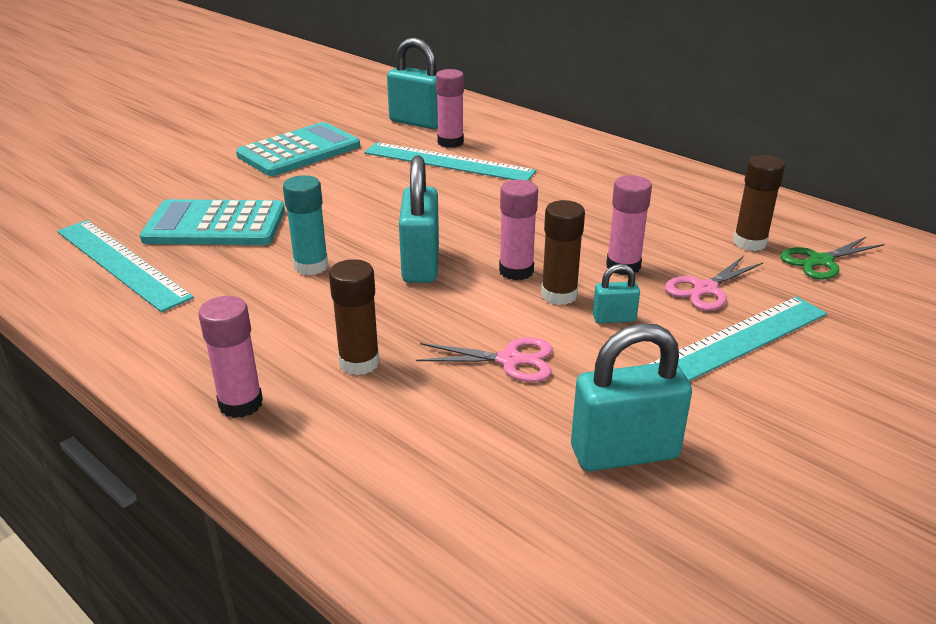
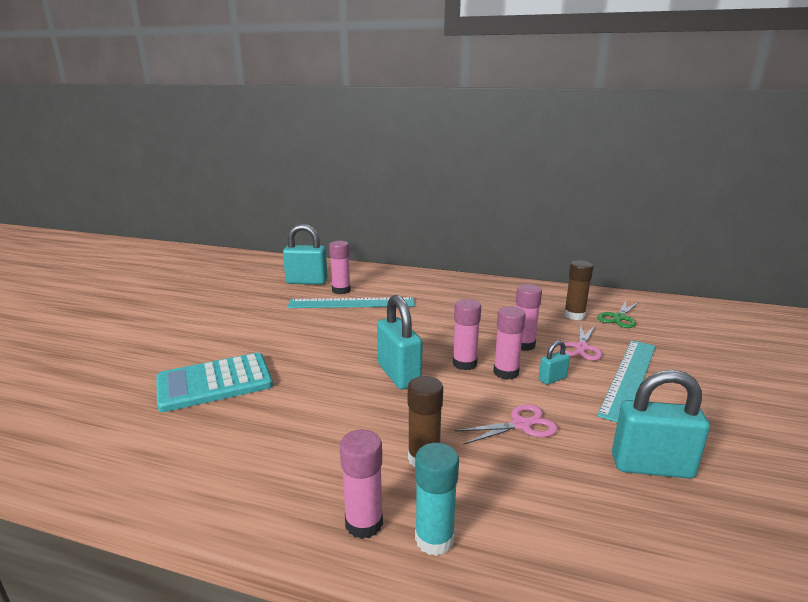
camera: 25 degrees left, 10 degrees down
turquoise ruler [57,220,194,312] -> none
turquoise calculator [236,122,360,176] -> none
turquoise glue stick [283,175,329,275] -> turquoise glue stick moved to [415,443,459,556]
brown glue stick [541,200,585,305] -> pink glue stick [493,306,526,380]
turquoise padlock [571,323,692,471] -> turquoise padlock turned 45 degrees clockwise [612,370,710,479]

